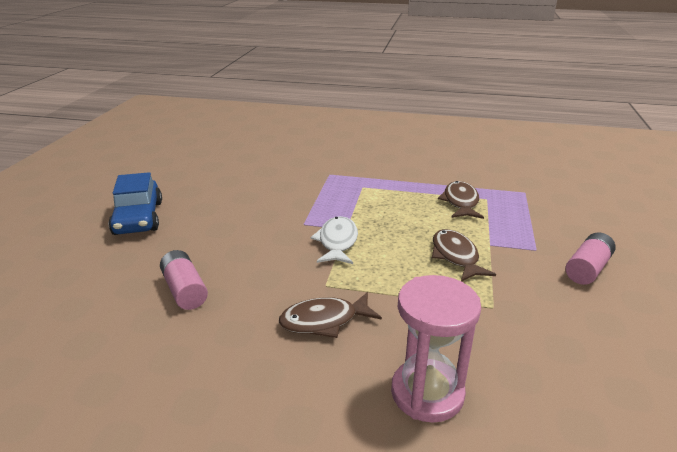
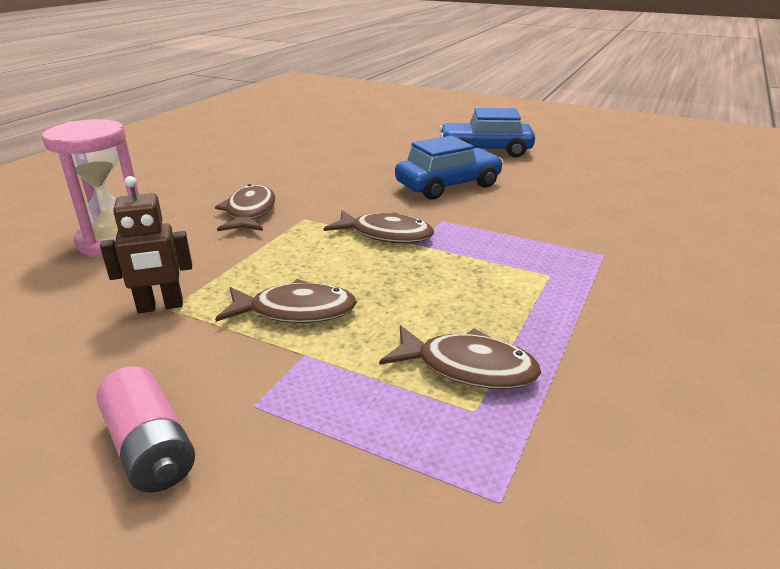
camera: 105 degrees right, 0 degrees up
pink battery [160,250,208,310] -> none
white fish [310,216,358,264] -> brown fish [324,210,434,243]
none -> brown robot [100,176,192,313]
none -> blue car [395,136,503,200]

